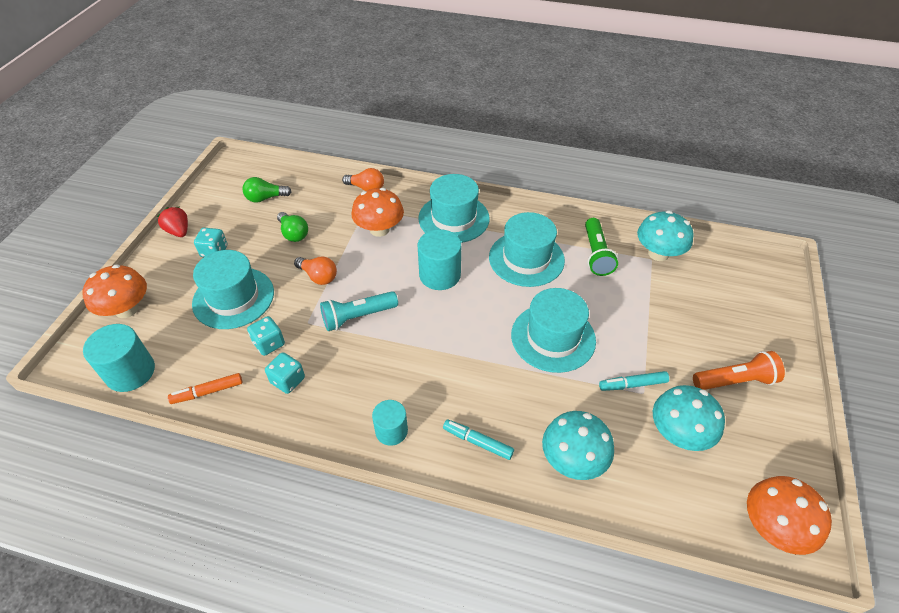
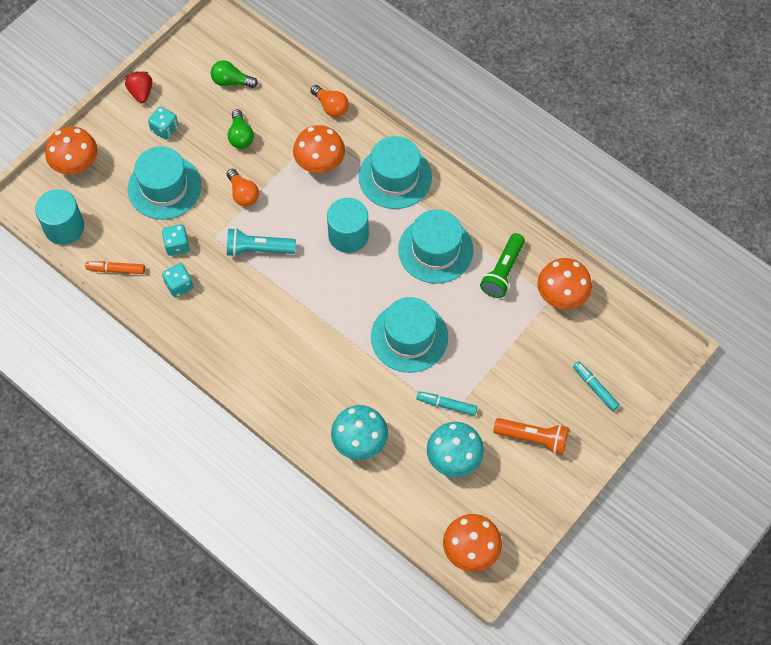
camera: 25 degrees right, 15 degrees up
turquoise cylinder [372,400,408,446] -> none
turquoise marker [443,420,514,460] -> turquoise marker moved to [573,361,620,411]
turquoise mushroom [637,211,694,261] -> orange mushroom [538,258,592,309]

